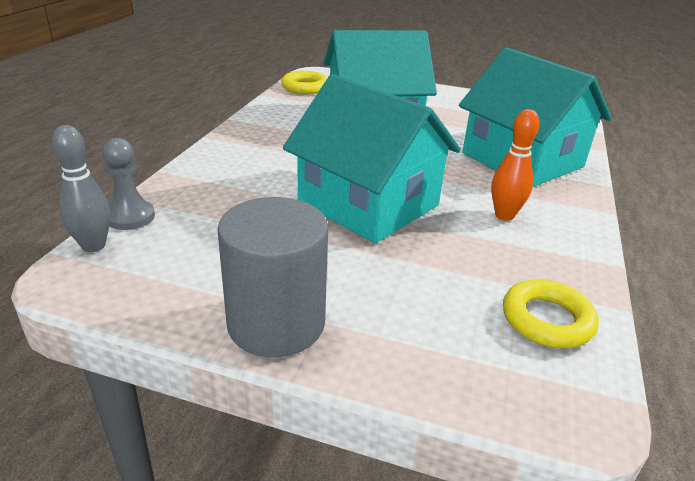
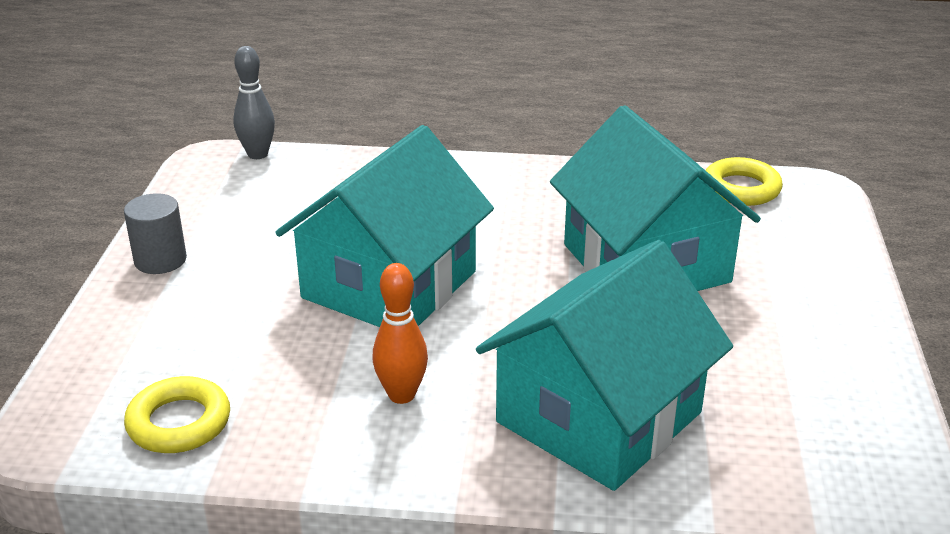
camera: 80 degrees right, 0 degrees up
grey pawn [102,138,155,230] -> none
grey cylinder [217,197,328,357] -> grey cylinder [124,193,187,274], size x0.59

